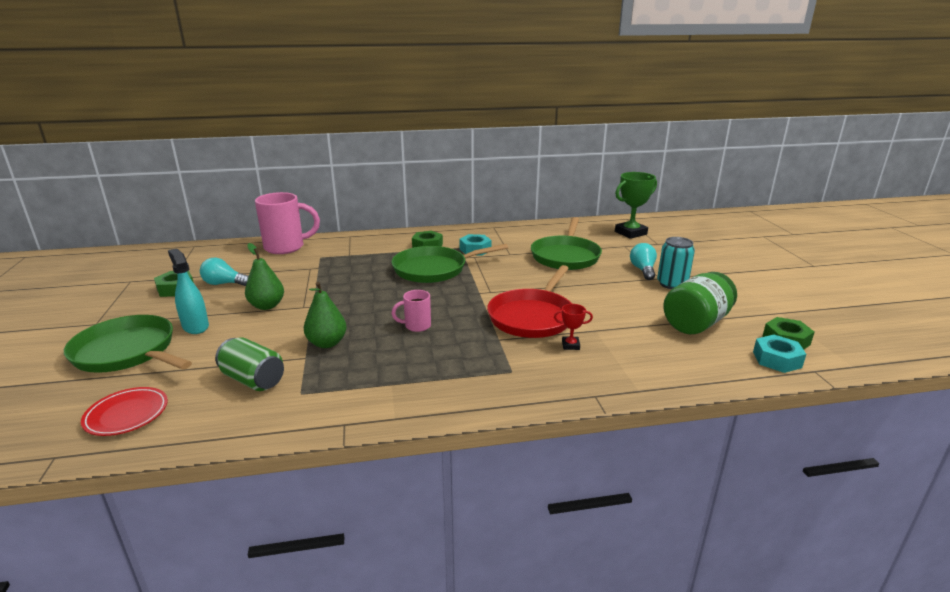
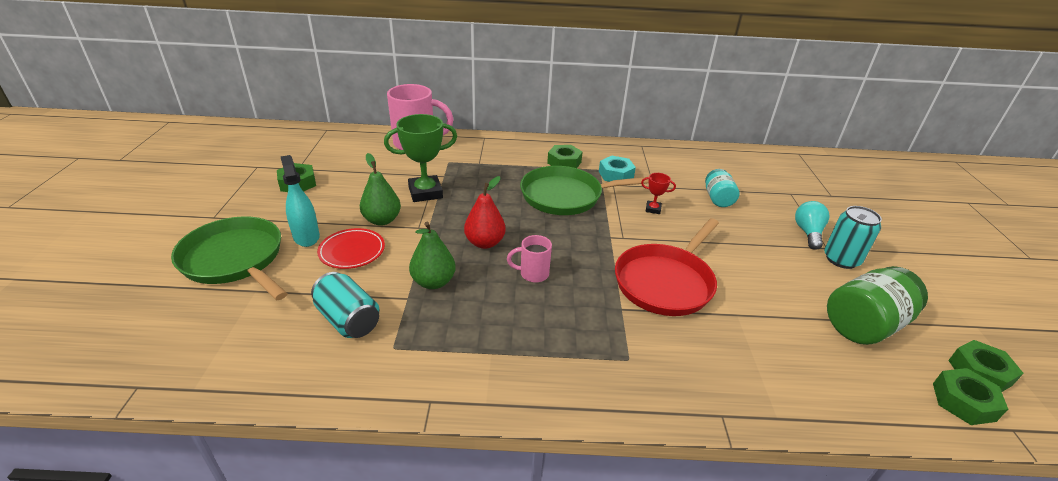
camera: 10 degrees right, 10 degrees up
red plate [81,387,168,436] -> red plate moved to [317,228,385,269]
turquoise light bulb [200,258,249,286] -> none
green can [215,338,284,391] -> turquoise can [311,272,379,338]
green pan [531,217,602,270] -> turquoise jar [705,169,740,207]
red trophy [554,304,593,350] -> red trophy moved to [641,173,676,214]
green trophy [615,172,657,239] -> green trophy moved to [384,114,457,202]
turquoise nut [753,335,806,373] -> green nut [933,368,1008,425]
none -> red pear [464,176,506,249]

